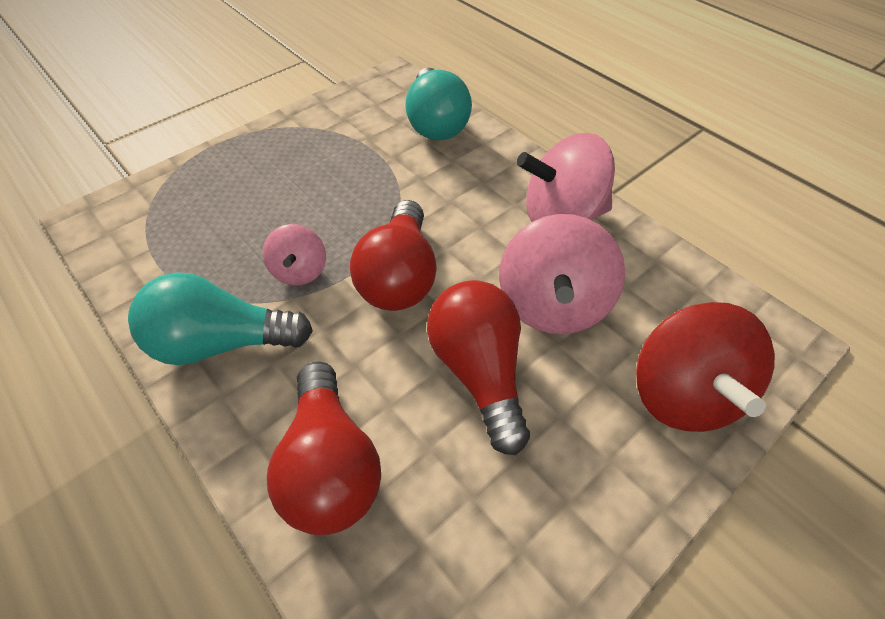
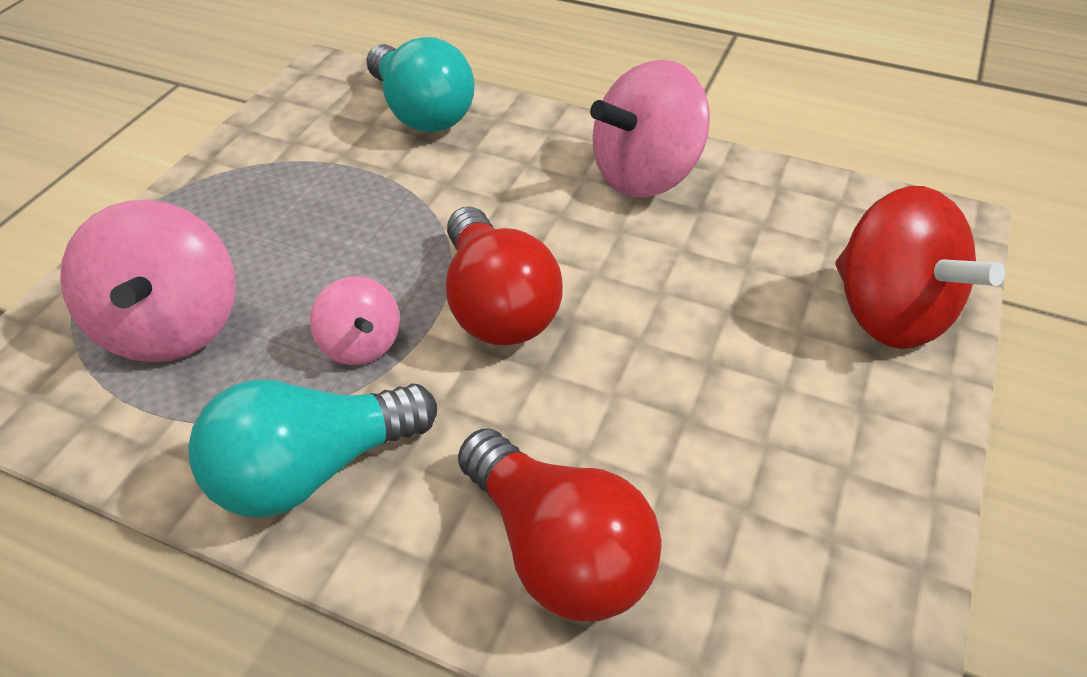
camera: 25 degrees left, 5 degrees down
red light bulb [427,280,530,455] -> none
pink spinning top [499,214,625,334] -> pink spinning top moved to [60,200,236,362]

